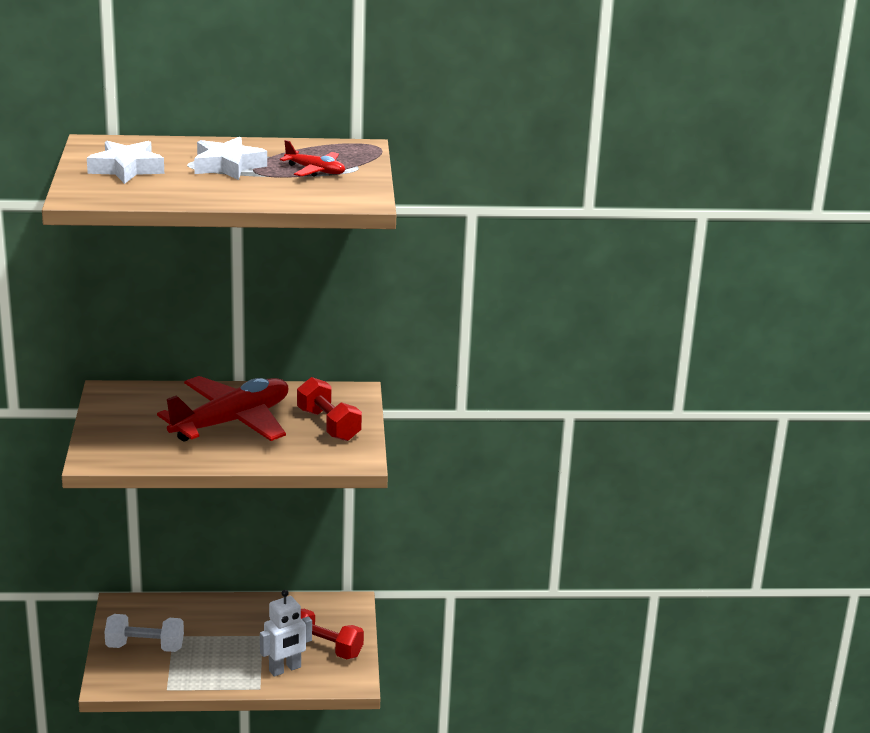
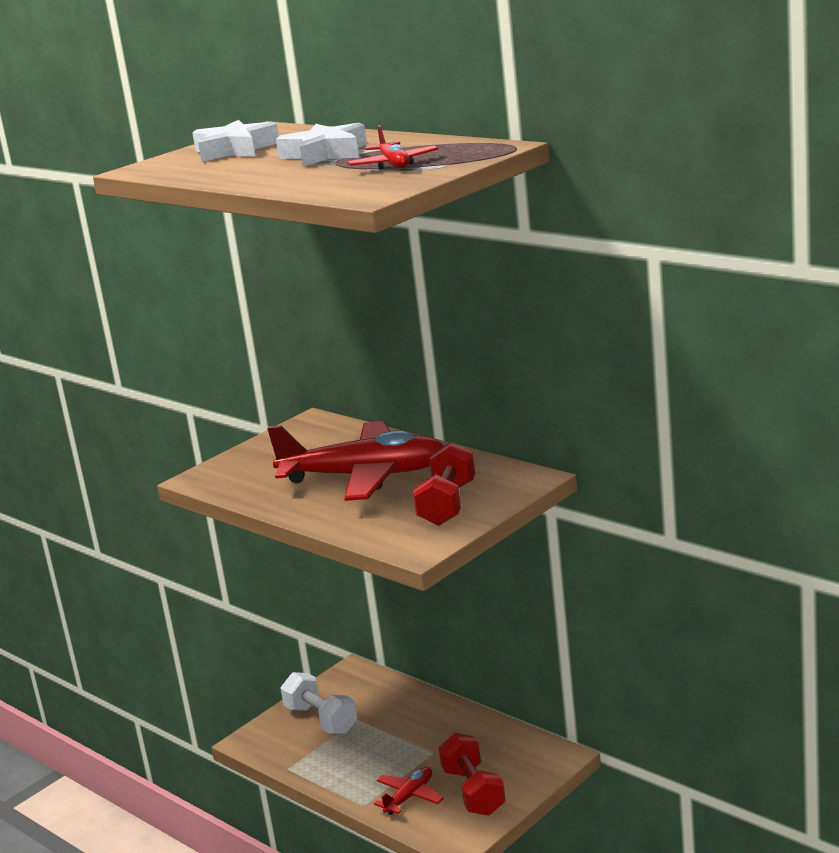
camera: 50 degrees right, 5 degrees down
white robot [260,590,312,677] -> red plane [374,767,444,815]

